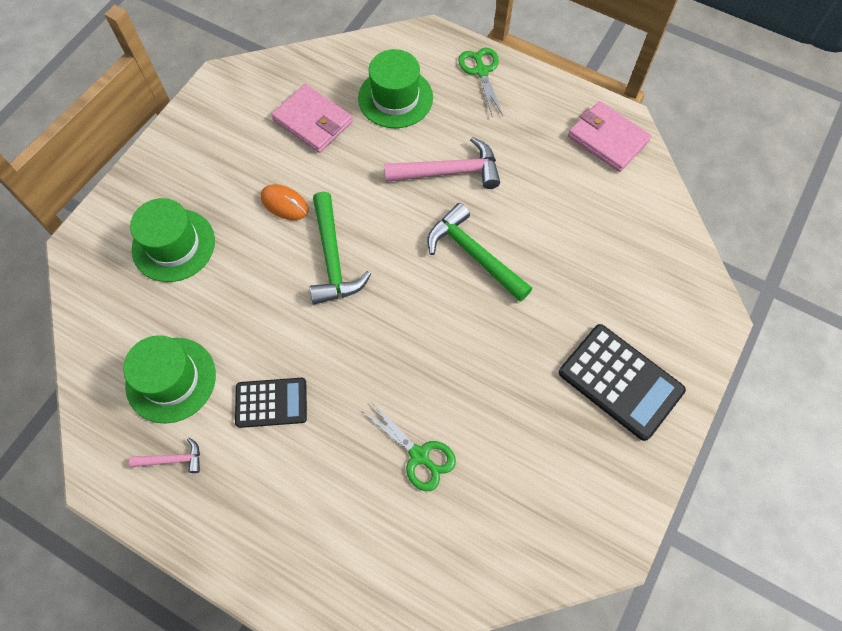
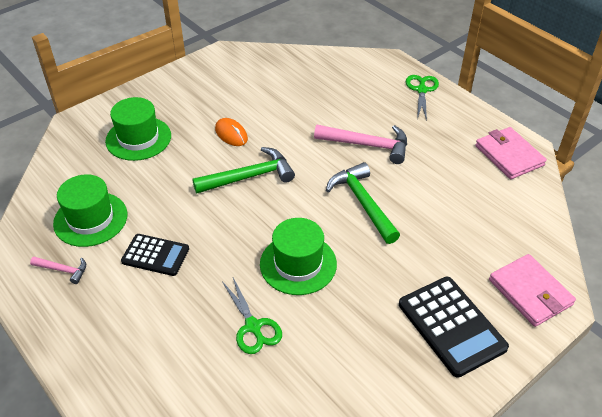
camera: 20 degrees right, 20 degrees down
pink wallet [271,84,353,153] -> pink wallet moved to [489,254,576,327]
green hammer [310,191,371,304] -> green hammer turned 120 degrees counterclockwise [192,147,295,193]
green hat [358,49,433,128] -> green hat moved to [260,218,337,295]

